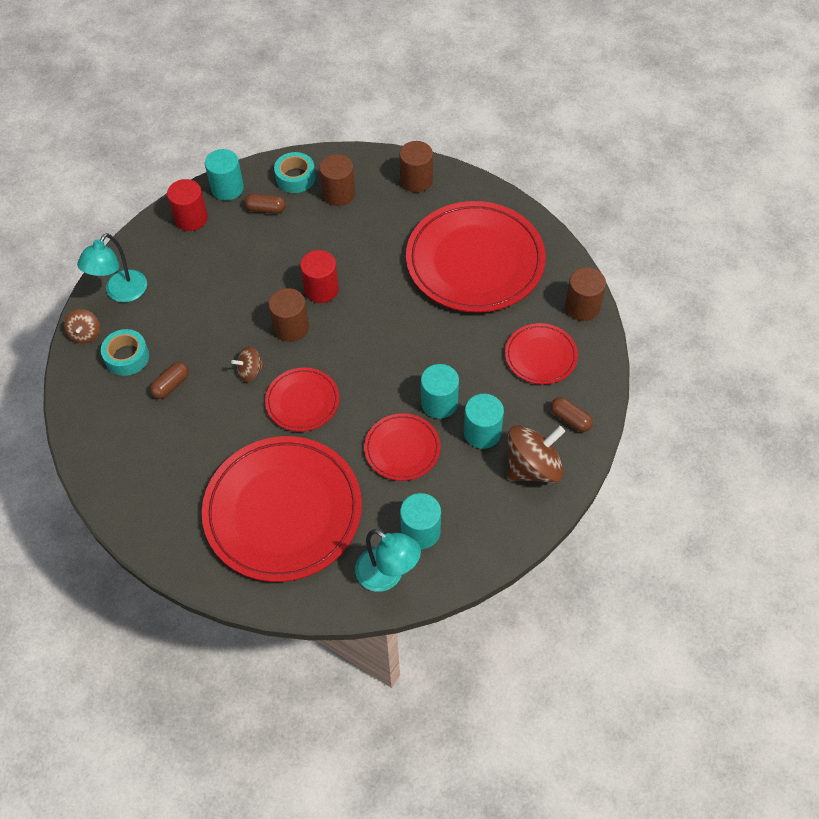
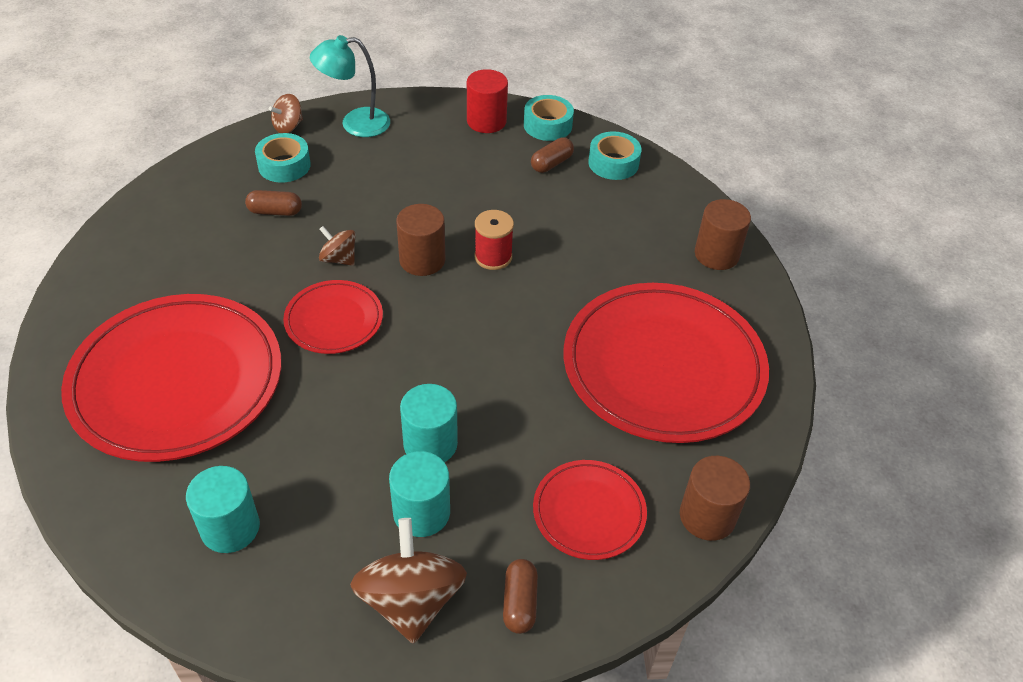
camera: 50 degrees right, 10 degrees down
turquoise cylinder [205,149,244,201] -> turquoise tape [524,95,574,141]
brown capsule [244,194,286,214] -> brown capsule turned 75 degrees clockwise [531,137,574,173]
red cylinder [300,250,339,303] -> red spool [474,210,514,270]
brown cylinder [319,154,355,206] -> none
turquoise lamp [355,529,421,592] -> none
red plate [364,413,441,481] -> none
brown spinning top [508,425,565,483] -> brown spinning top turned 120 degrees counterclockwise [350,518,467,644]

